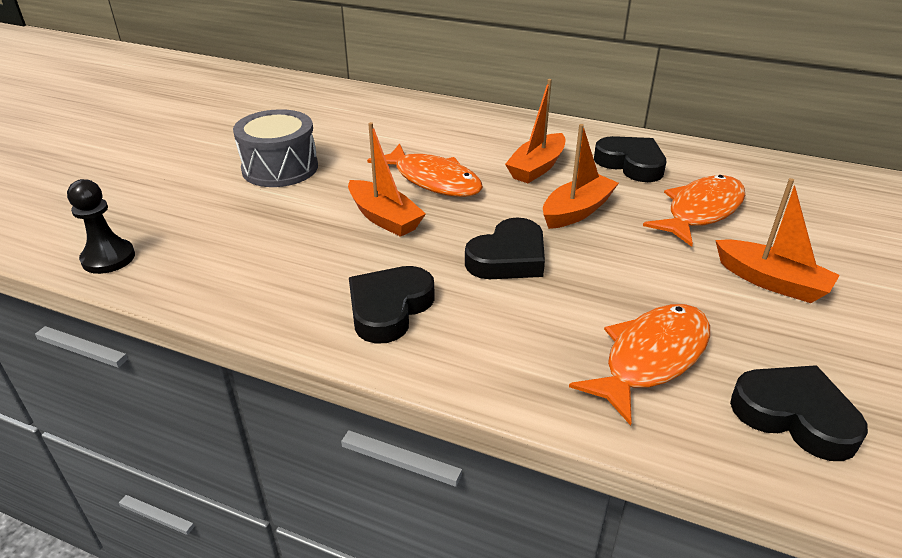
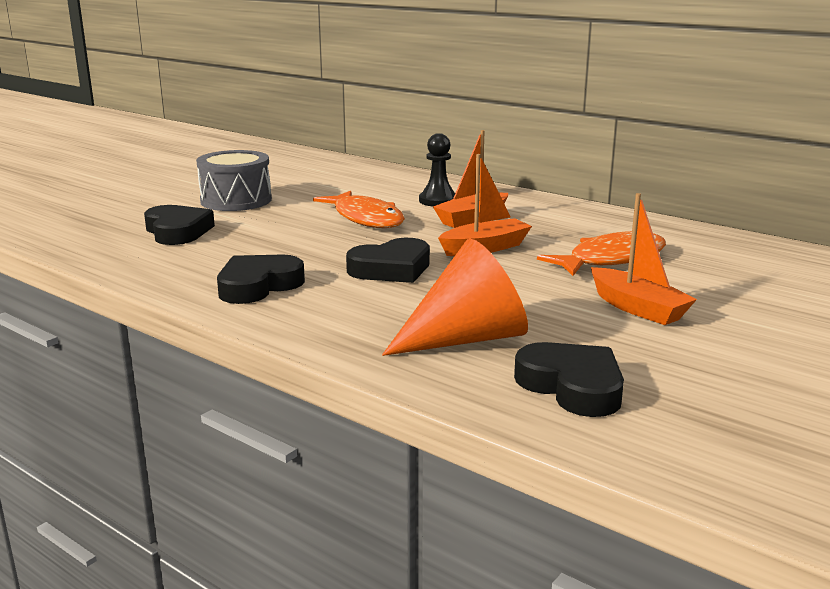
camera: 15 degrees right, 15 degrees down
black pawn [67,179,135,274] -> black pawn moved to [419,133,455,206]
orange boat [348,122,426,237] -> none
orange fish [569,304,710,426] -> orange cone [382,239,528,356]
black heart [594,136,666,182] -> black heart moved to [144,205,215,245]

